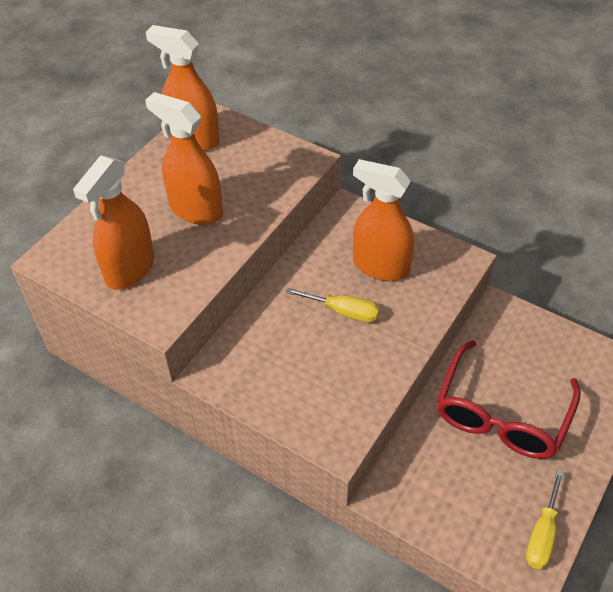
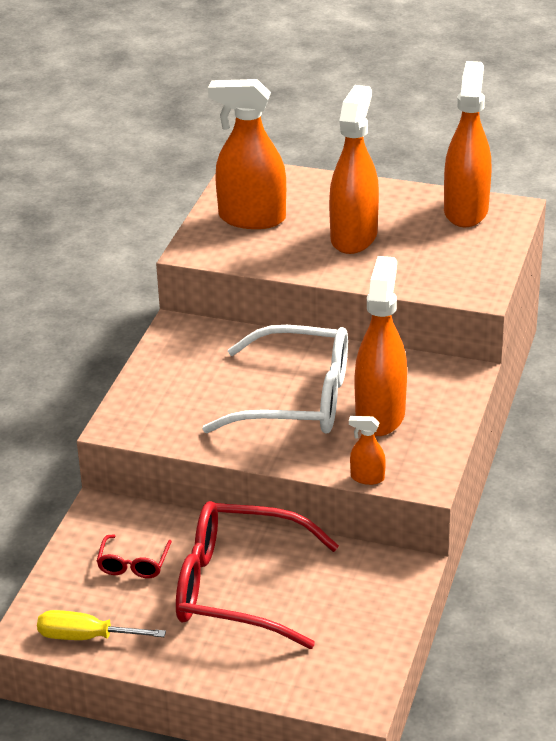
camera: 75 degrees right, 15 degrees down
yellow screwdriver [286,288,380,322] -> white glasses [202,325,348,434]
none -> red glasses [97,534,172,578]
none -> orange spray bottle [349,416,386,485]

